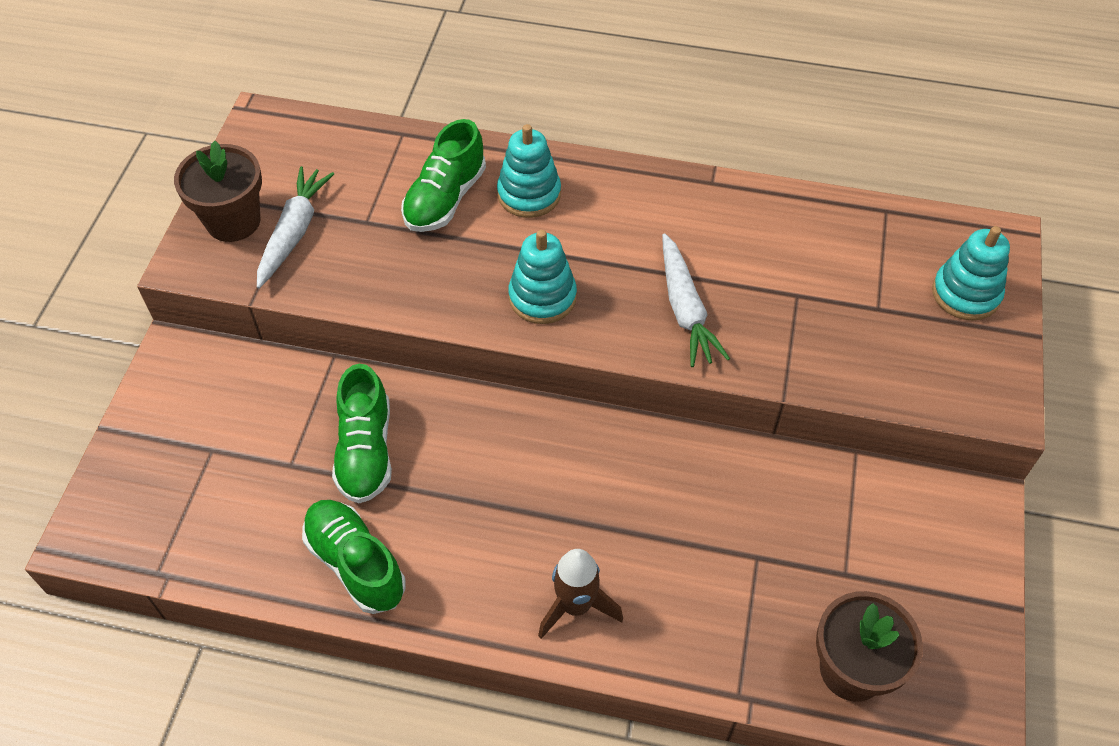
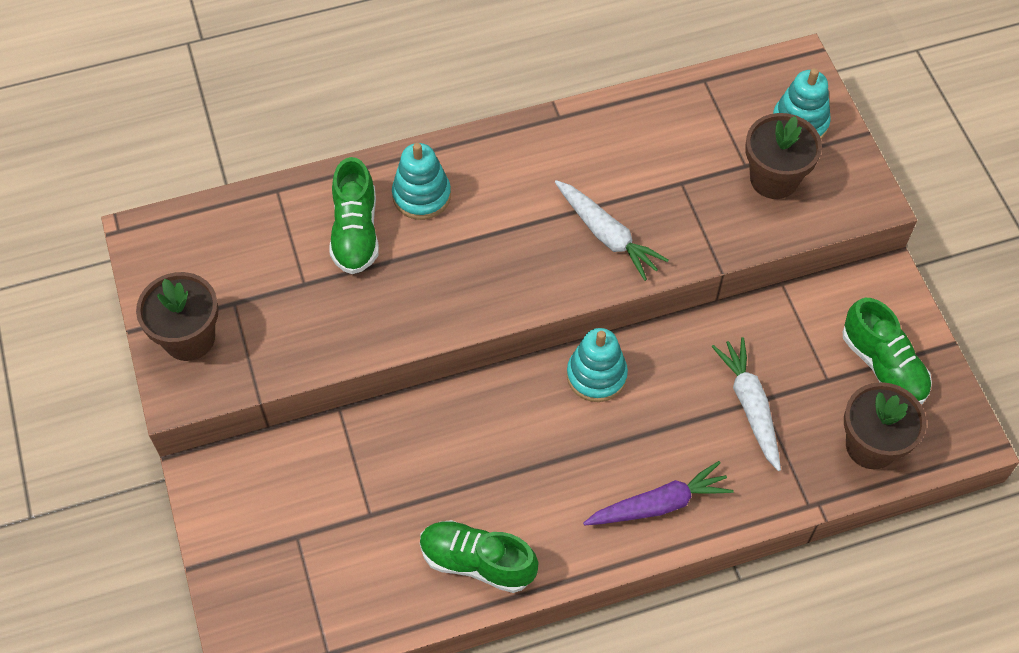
camera: 30 degrees left, 5 degrees up
white carrot [257,166,334,289] -> white carrot moved to [712,337,781,471]
green shoe [332,364,392,503] -> green shoe moved to [843,298,932,404]
turquoise stacking toy [508,230,577,324] -> turquoise stacking toy moved to [567,328,628,402]
brown rocket [538,549,623,639] -> purple carrot [583,461,734,525]
none -> brown flower pot [745,113,822,199]

